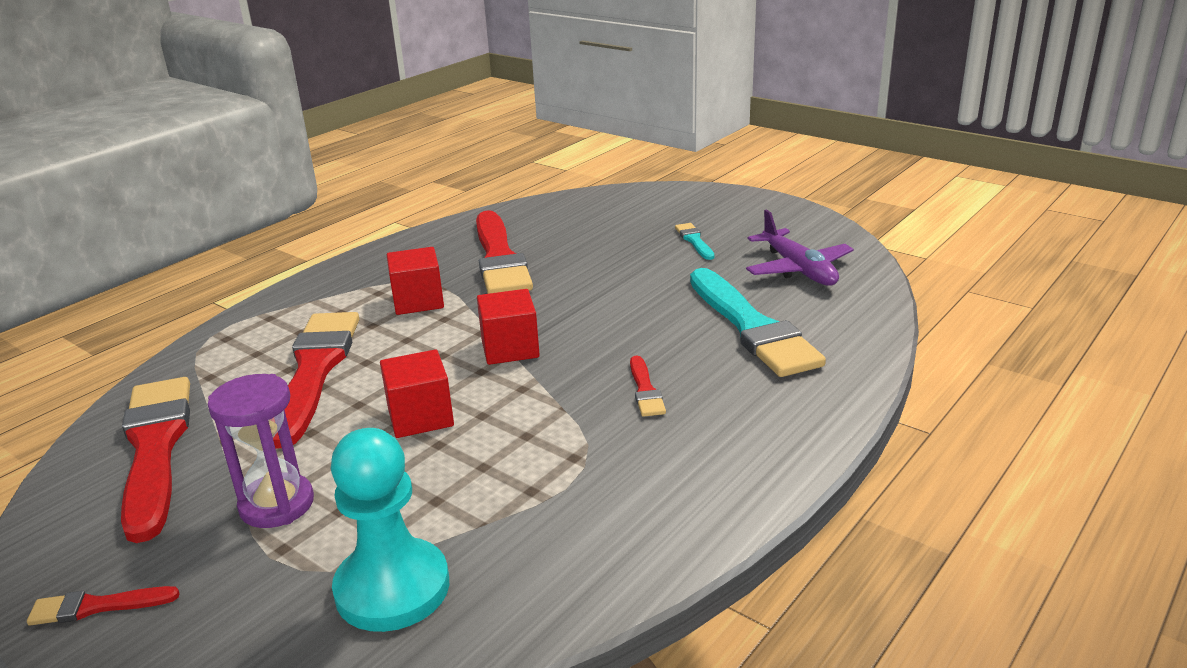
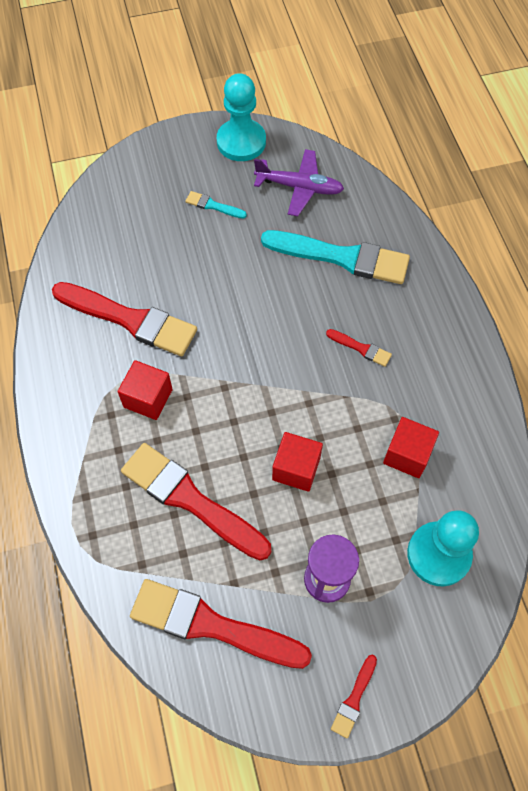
camera: 55 degrees left, 35 degrees up
red cube [477,289,540,365] -> red cube moved to [383,417,439,478]
none -> turquoise pawn [217,73,266,161]

